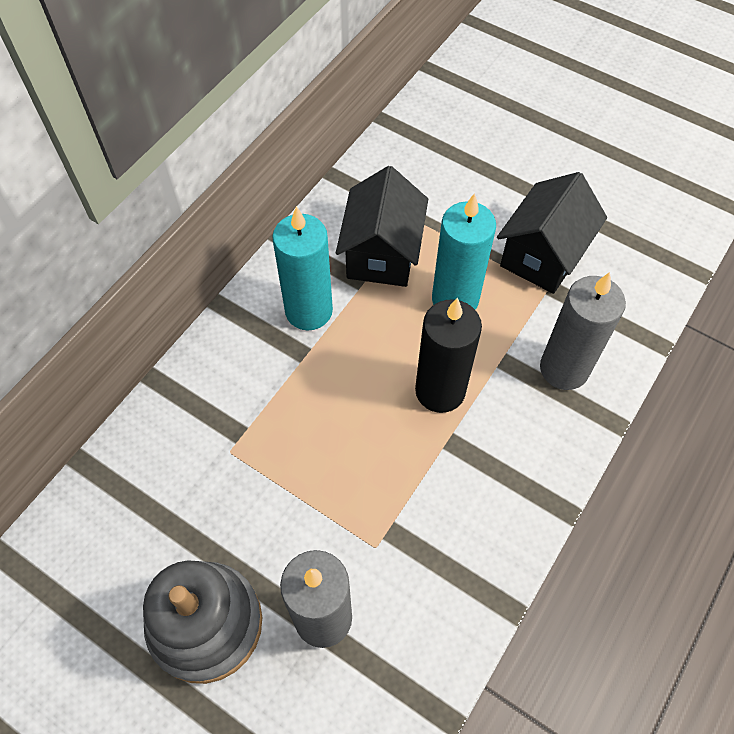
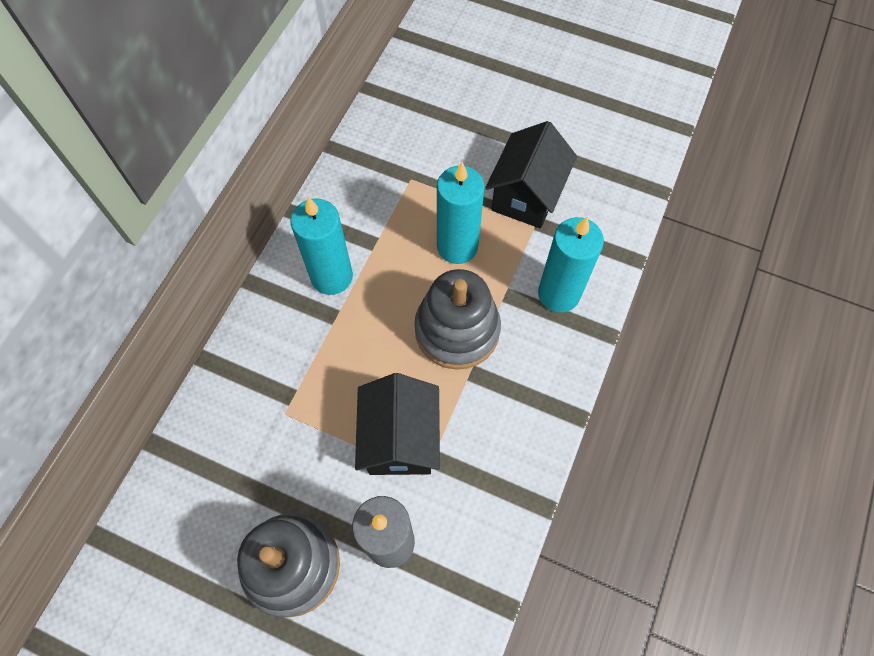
camera: 10 degrees left, 5 degrees up
black house [336,166,428,287] -> black house moved to [355,373,440,475]
black candle [415,298,482,413] -> grey stacking toy [414,269,501,370]
grey candle [540,272,626,390] -> turquoise candle [538,217,604,312]

